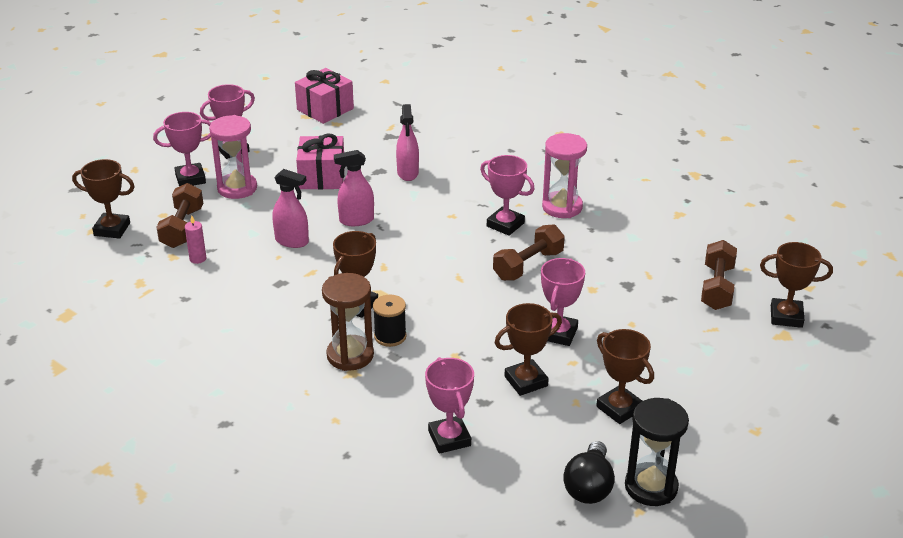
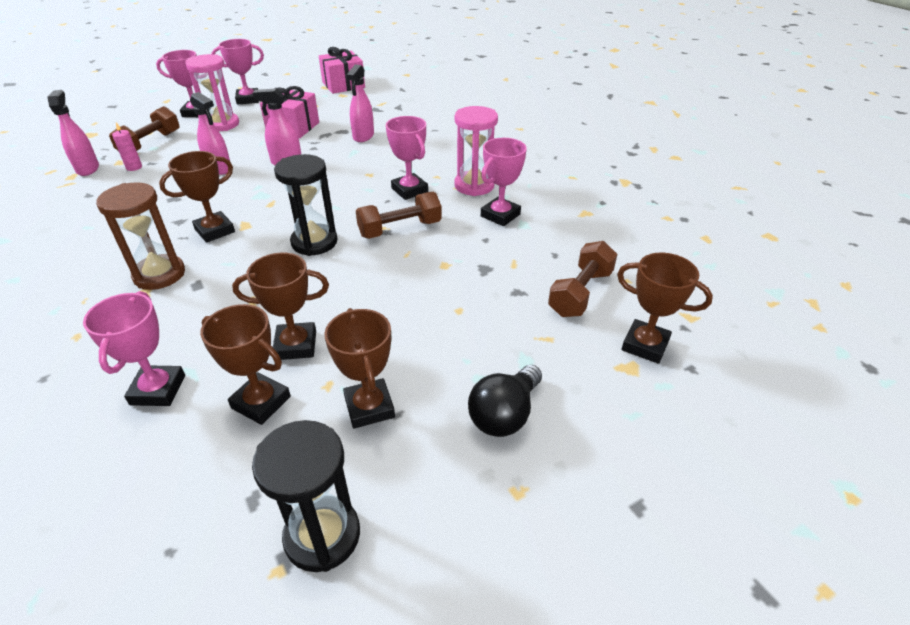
camera: 20 degrees right, 5 degrees up
brown trophy [72,159,135,239] -> brown trophy moved to [200,304,291,425]
black spool [373,295,407,347] -> none
pink trophy [541,258,585,346] -> pink trophy moved to [481,138,527,226]
black light bulb [563,441,615,504] -> black light bulb moved to [468,365,542,437]
none -> pink spray bottle [47,90,99,176]
none -> black hourglass [274,154,337,256]

